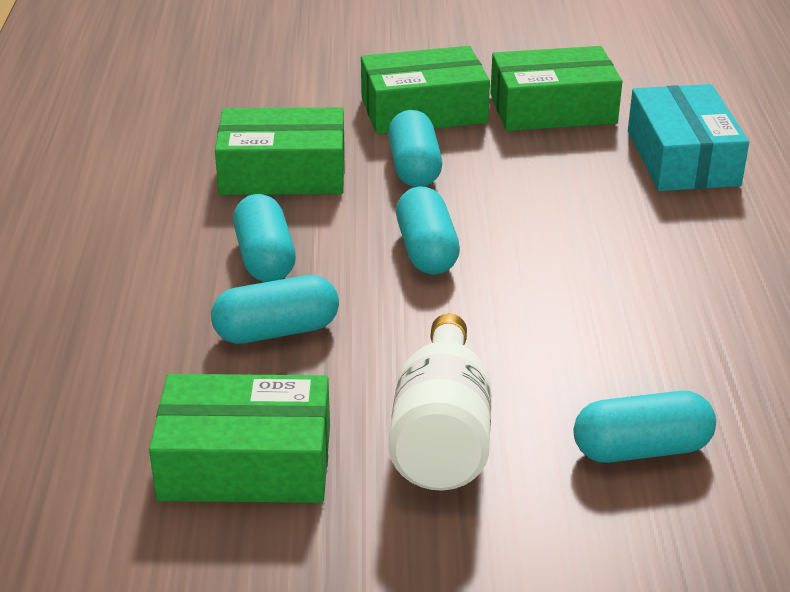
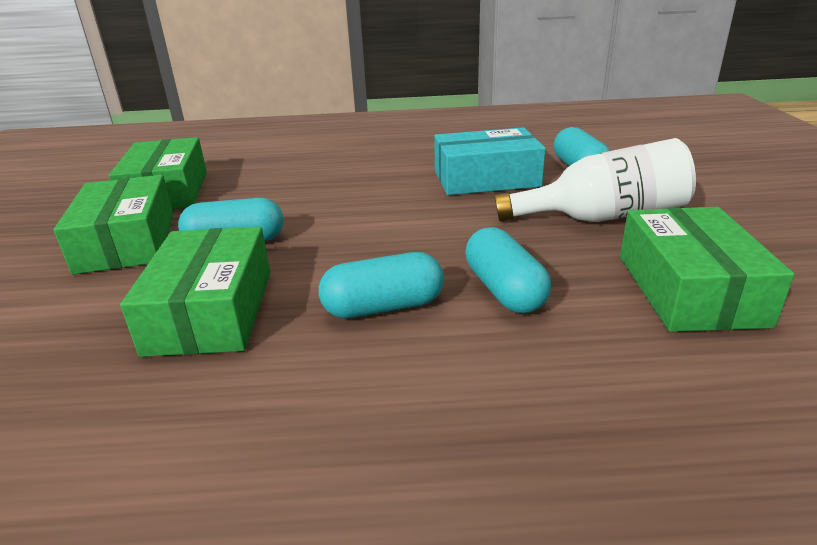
camera: 90 degrees left, 5 degrees down
turquoise capsule [396,186,460,275] -> none
turquoise box [628,84,749,191] -> turquoise box moved to [434,127,546,195]

